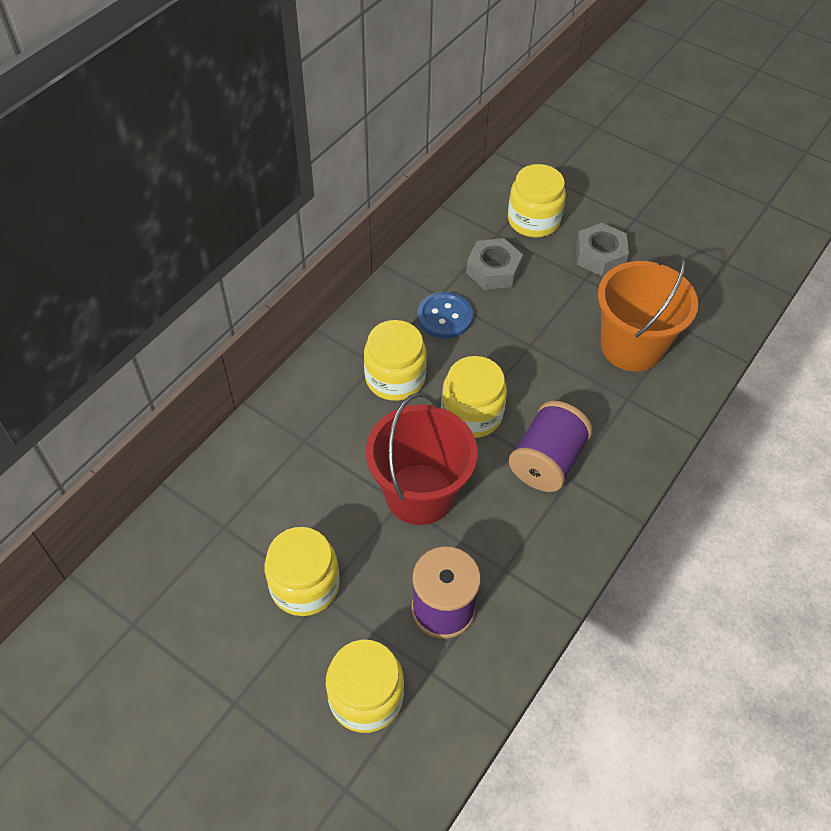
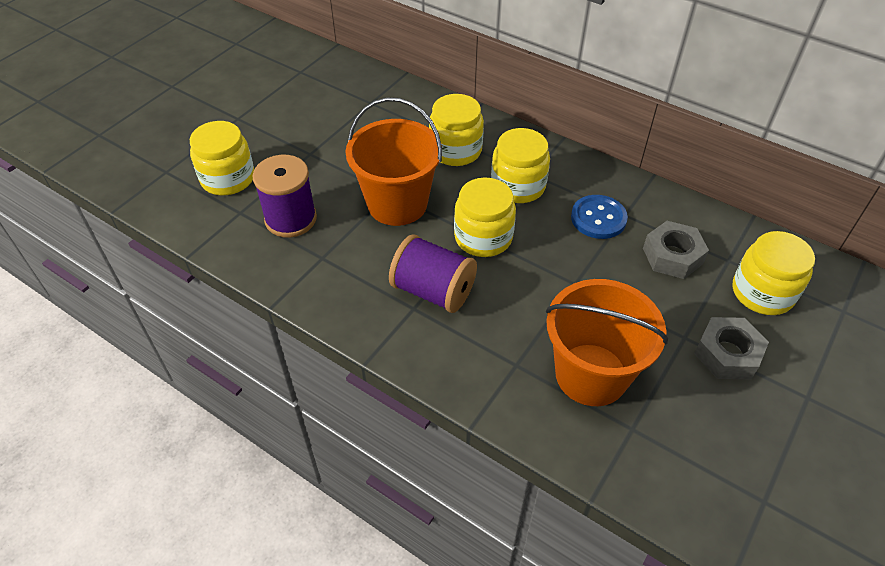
camera: 90 degrees right, 5 degrees down
yellow jar [264,527,340,616] -> yellow jar moved to [429,94,484,166]
red bucket [366,393,478,525] -> orange bucket [346,97,442,226]

